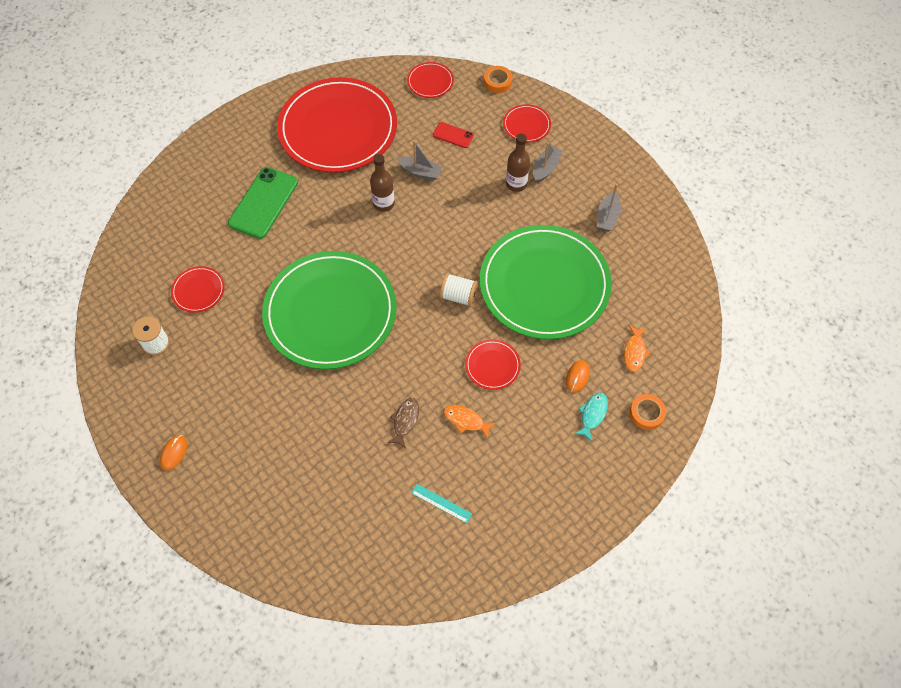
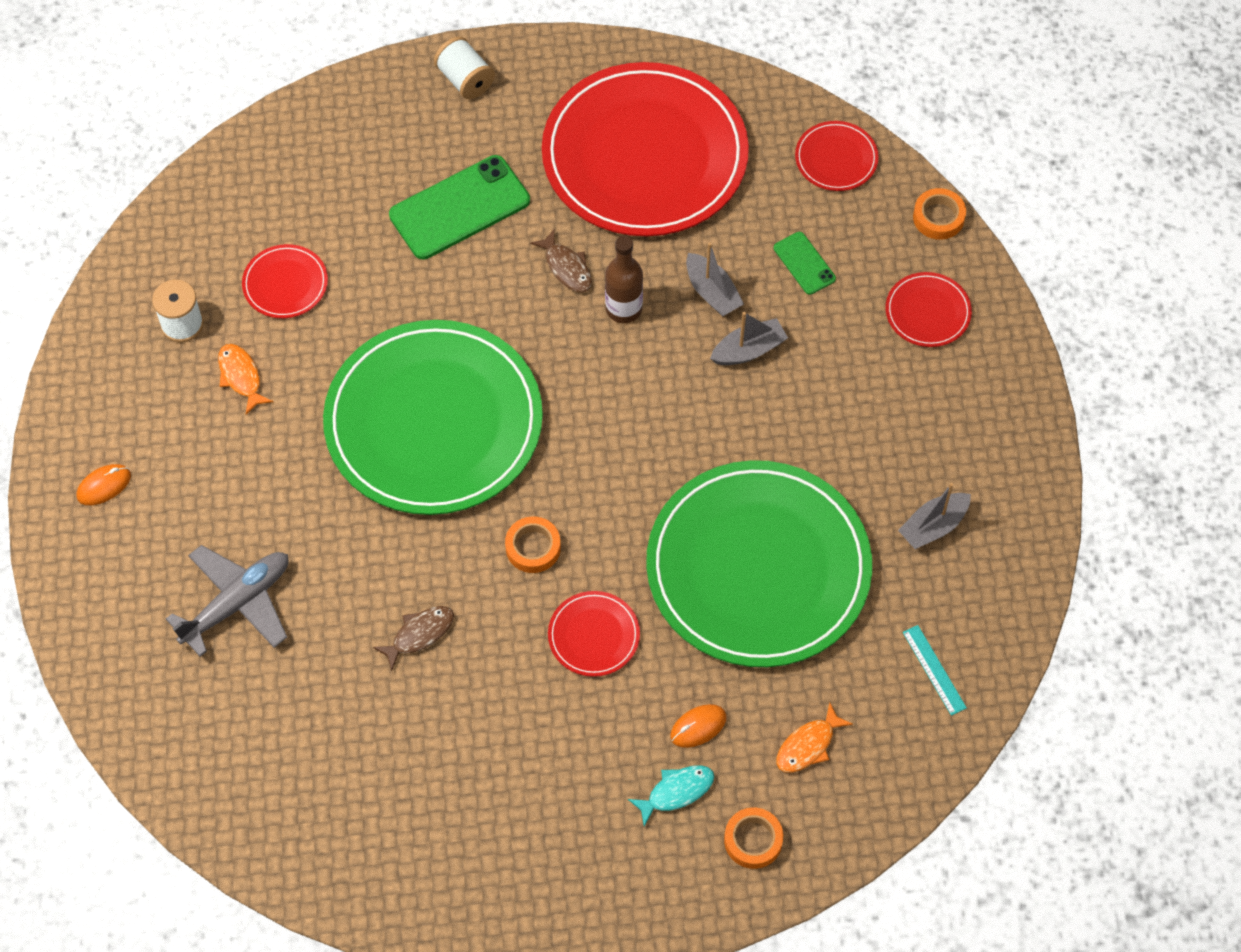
camera: 35 degrees right, 0 degrees up
turquoise ruler [411,484,472,523] -> turquoise ruler moved to [903,625,967,716]
red phone [433,122,474,148] -> green phone [774,232,836,295]
white spool [440,273,478,307] -> white spool moved to [434,36,495,99]
orange fish [444,405,496,439] -> orange fish moved to [218,344,273,414]
brown bottle [506,133,530,192] -> none
grey boat [533,142,562,183] -> grey boat moved to [710,312,788,365]
none -> grey plane [166,545,288,657]
none -> orange tape [505,516,561,573]
none -> brown fish [530,229,592,293]

